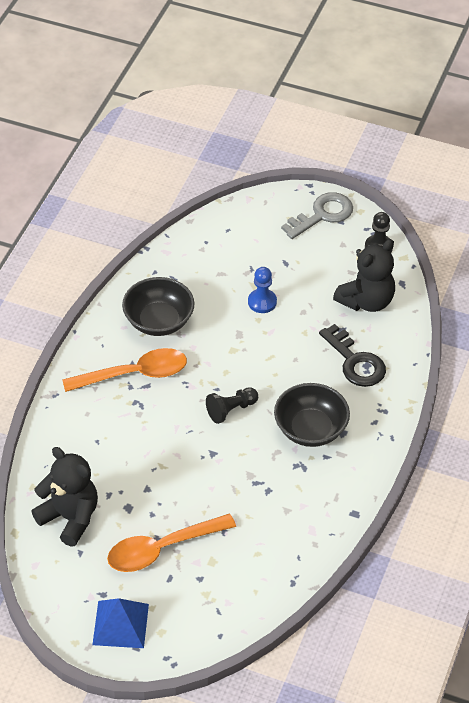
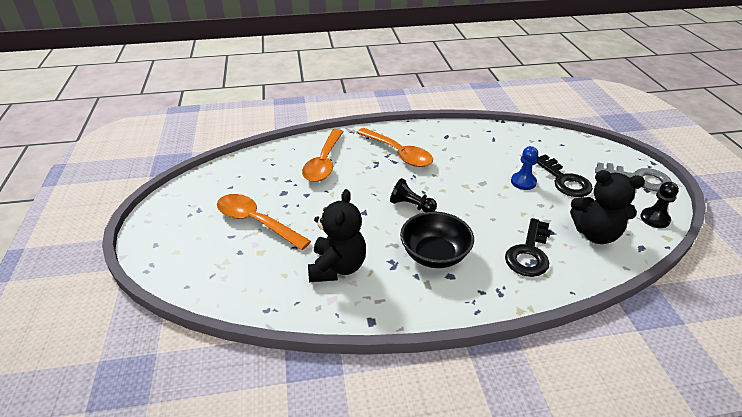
camera: 60 degrees right, 10 degrees down
black teddy bear [31,447,98,547] -> black teddy bear moved to [308,189,366,282]
blue pyramid [92,598,149,648] -> none
black bowl [122,277,194,336] -> none
none -> orange spoon [302,129,344,182]
none -> black key [537,154,593,197]

